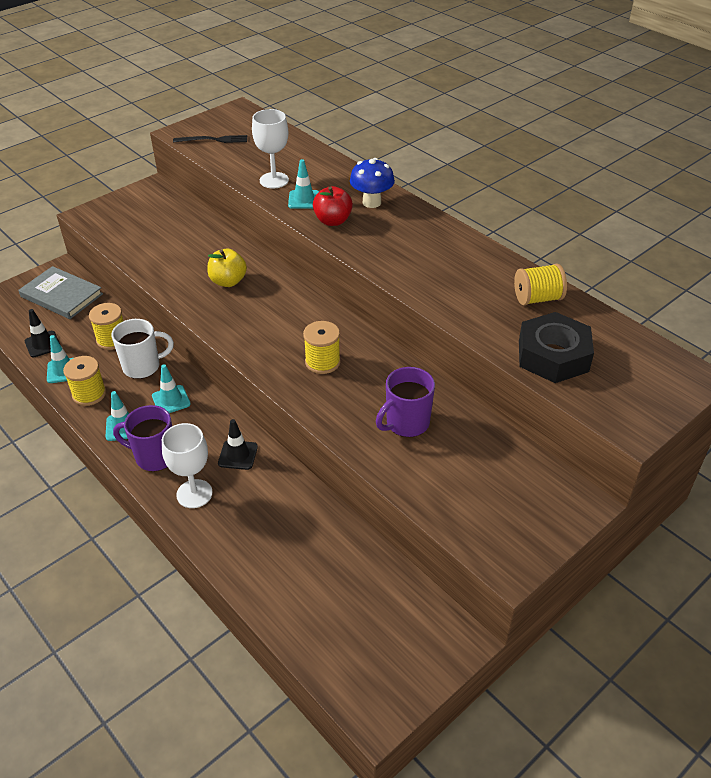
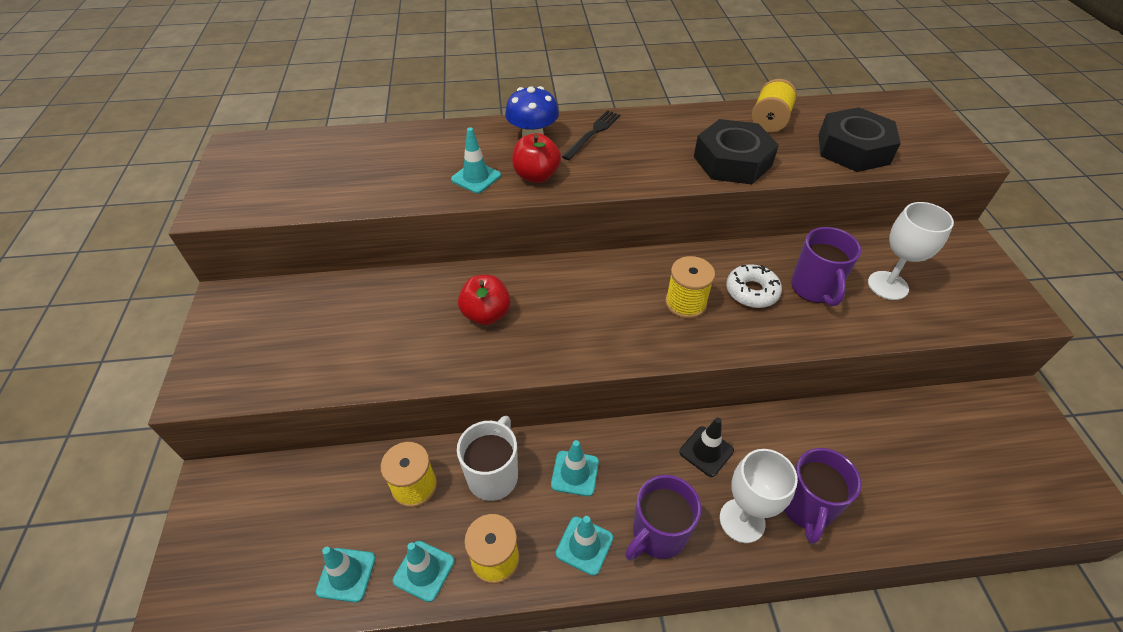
camera: 55 degrees left, 5 degrees up
grey book [19,266,103,319] -> none
black traffic cone [25,309,60,357] -> turquoise traffic cone [316,547,375,603]
black fork [173,135,247,143] -> black fork moved to [562,110,620,160]
yellow apple [207,249,247,287] -> red apple [458,275,511,325]
white goblet [252,109,289,188] -> white goblet moved to [868,202,954,300]
none -> black nut [694,119,779,185]
none -> white donut [726,264,782,308]
none -> purple mug [784,448,861,544]

